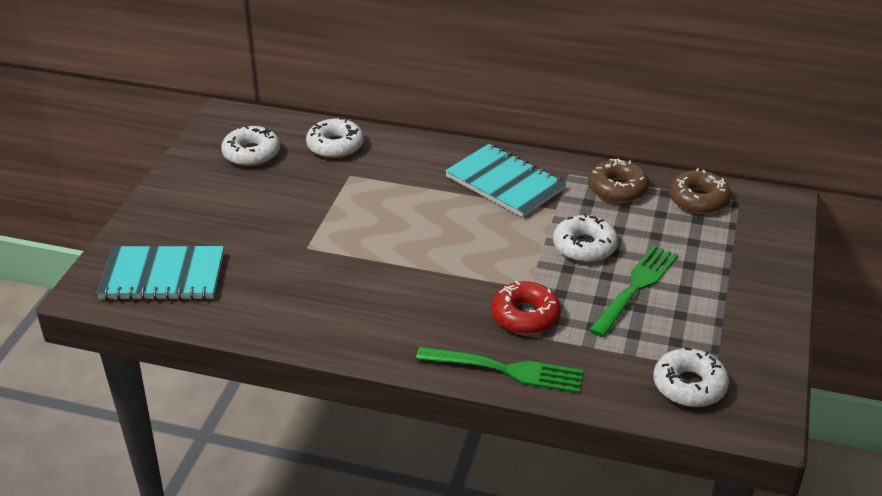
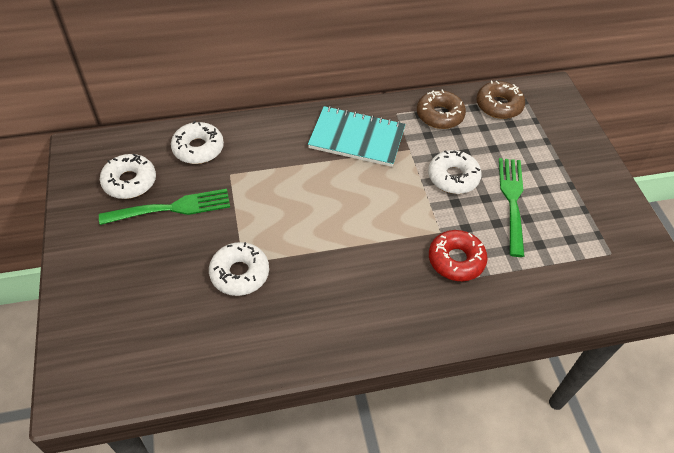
camera: 30 degrees left, 15 degrees up
turquoise notebook [97,246,224,300] -> none
green fork [416,347,583,393] -> green fork moved to [99,189,230,225]
white donut [654,347,729,407] -> white donut moved to [209,242,269,296]

